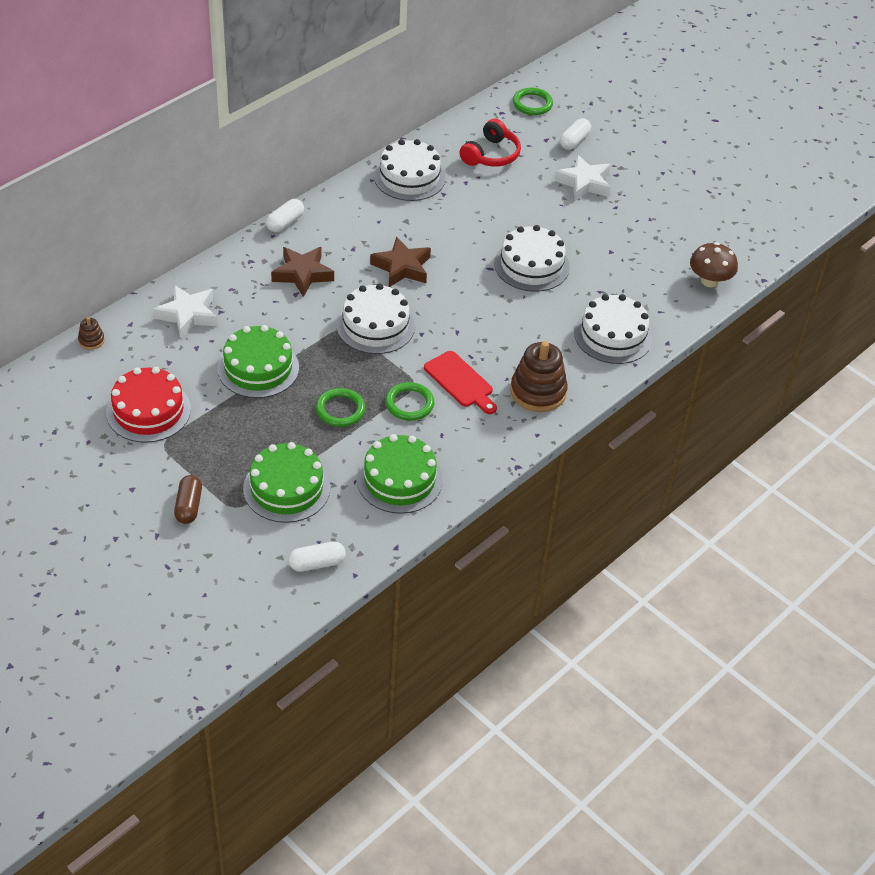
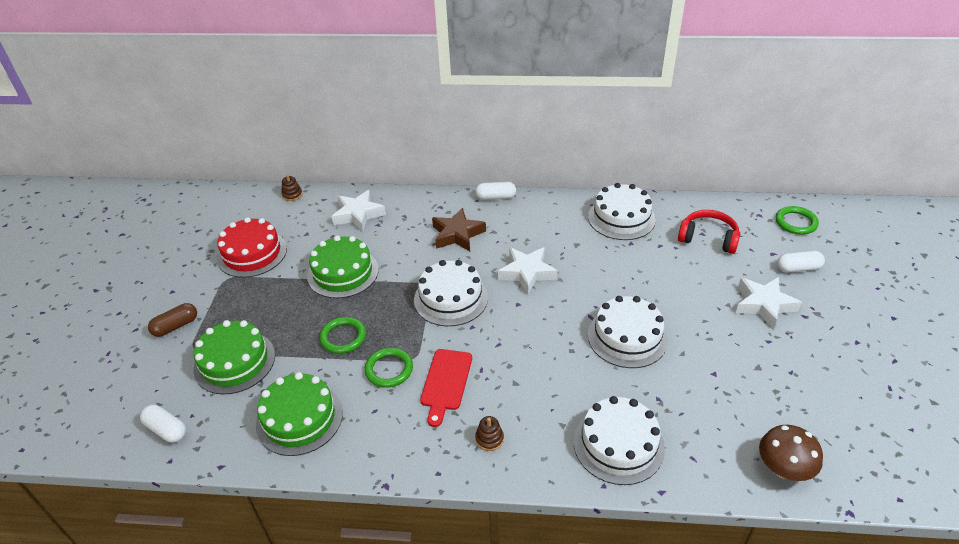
camera: 55 degrees right, 5 degrees down
brown star [370,237,431,287] -> white star [498,247,557,294]
red headphones [460,119,521,167] -> red headphones turned 150 degrees counterclockwise [678,210,740,254]
brown stacking toy [510,341,568,412] -> brown stacking toy [475,416,504,451], size x0.46

